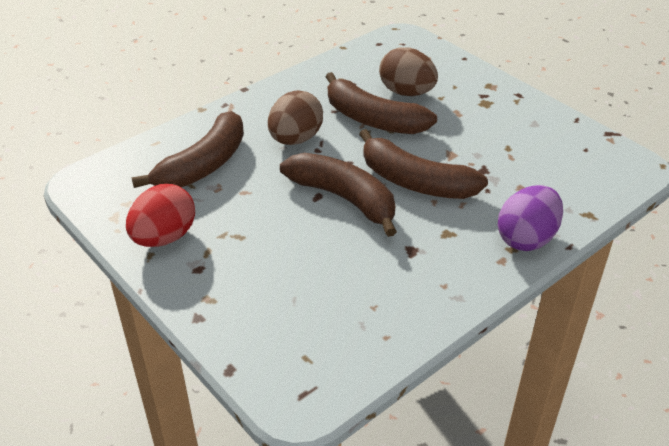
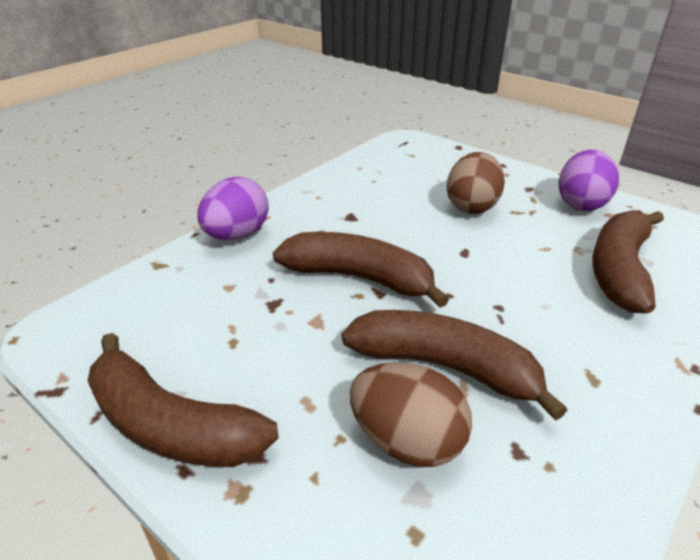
camera: 170 degrees right, 5 degrees down
red egg [126,184,195,247] -> purple egg [558,150,619,211]
brown egg [268,90,323,145] -> brown egg moved to [447,152,505,214]
brown banana [280,153,397,237] -> brown banana moved to [88,333,279,467]

